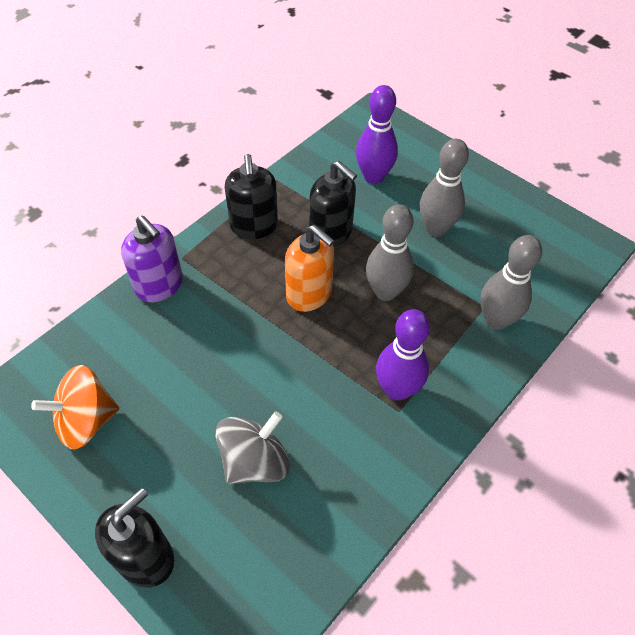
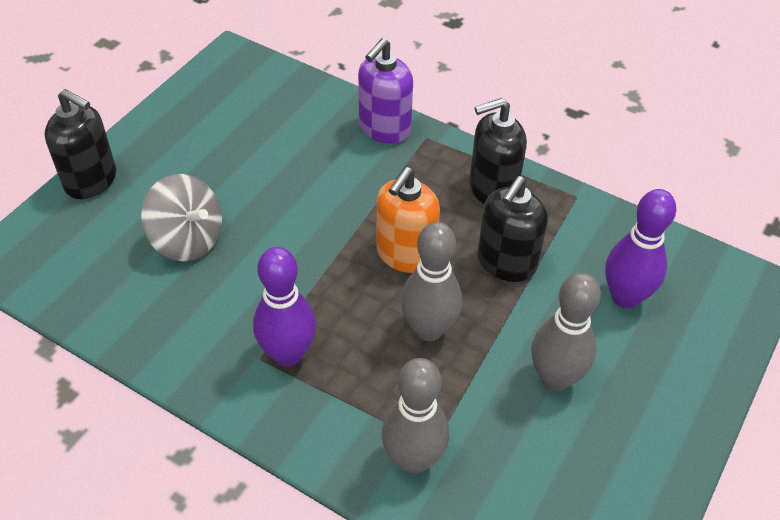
camera: 80 degrees right, 5 degrees down
orange spinning top [31,365,120,449] -> none

